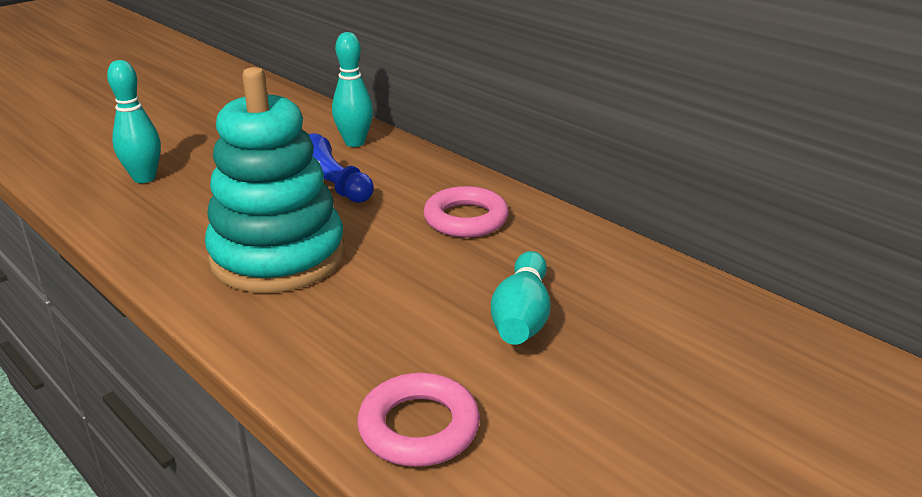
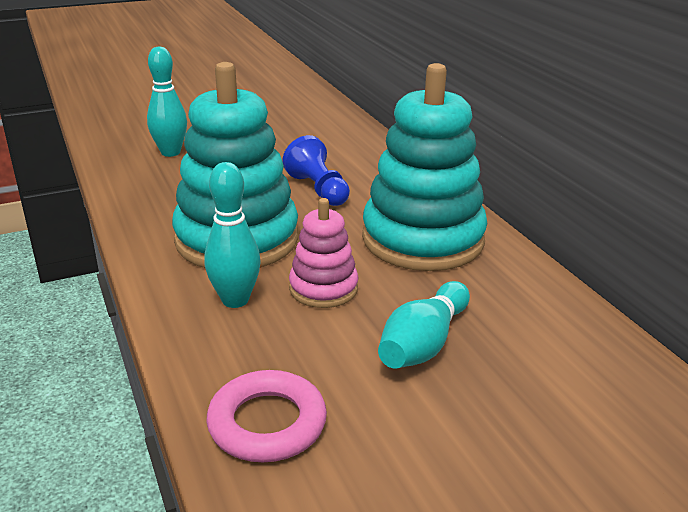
camera: 20 degrees right, 0 degrees up
turquoise bowling pin [332,32,373,147] -> turquoise bowling pin moved to [205,162,261,308]
pink ring [423,186,509,238] -> turquoise stacking toy [362,63,488,271]
none -> pink stacking toy [289,198,358,308]

